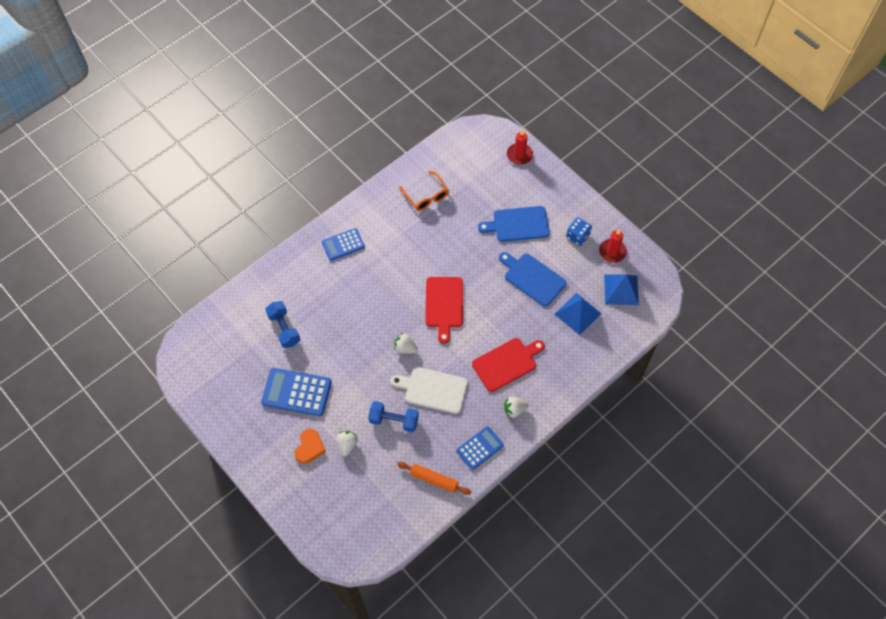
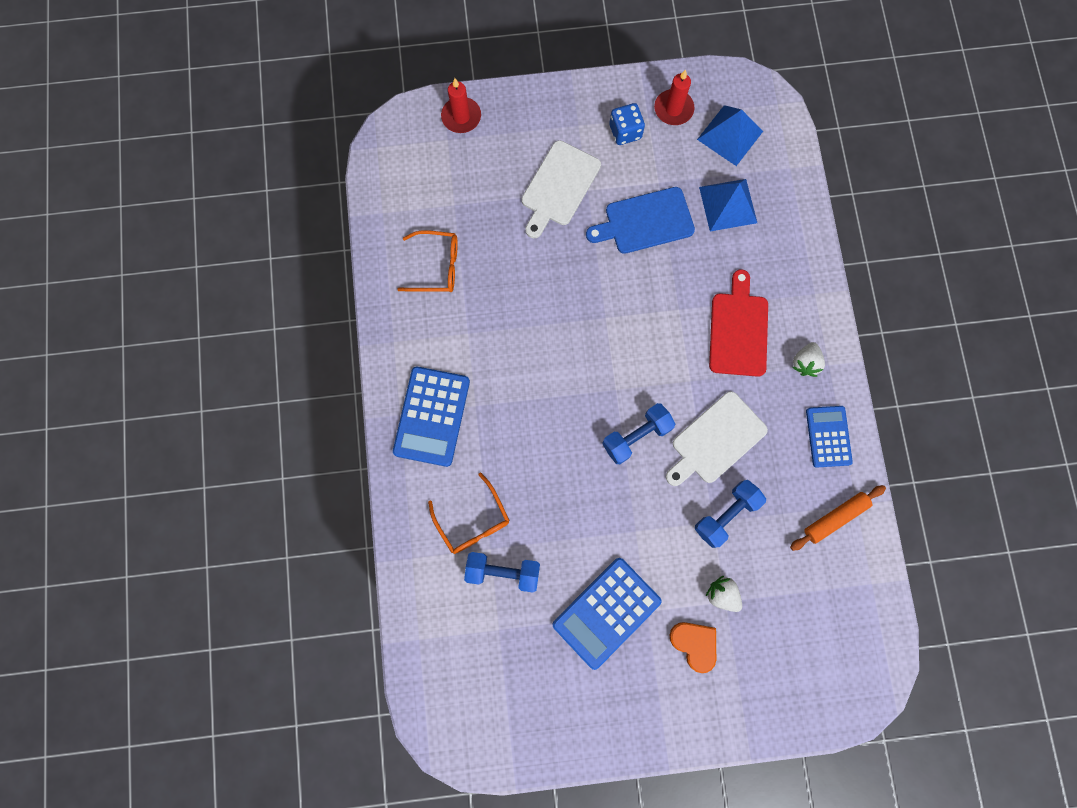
camera: 55 degrees left, 15 degrees up
blue calculator [322,228,365,261] -> blue calculator [393,367,470,467], size x1.55
white strawberry [394,333,418,354] -> blue dumbbell [602,403,675,464]
red cutting board [425,277,463,344] -> none
blue cutting board [478,206,550,242] -> white cutting board [522,140,601,238]
none -> orange glasses [428,473,510,554]

